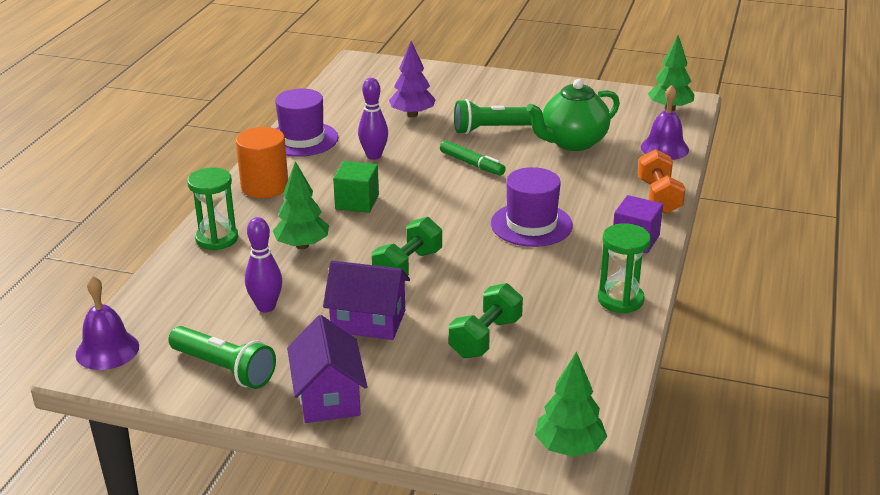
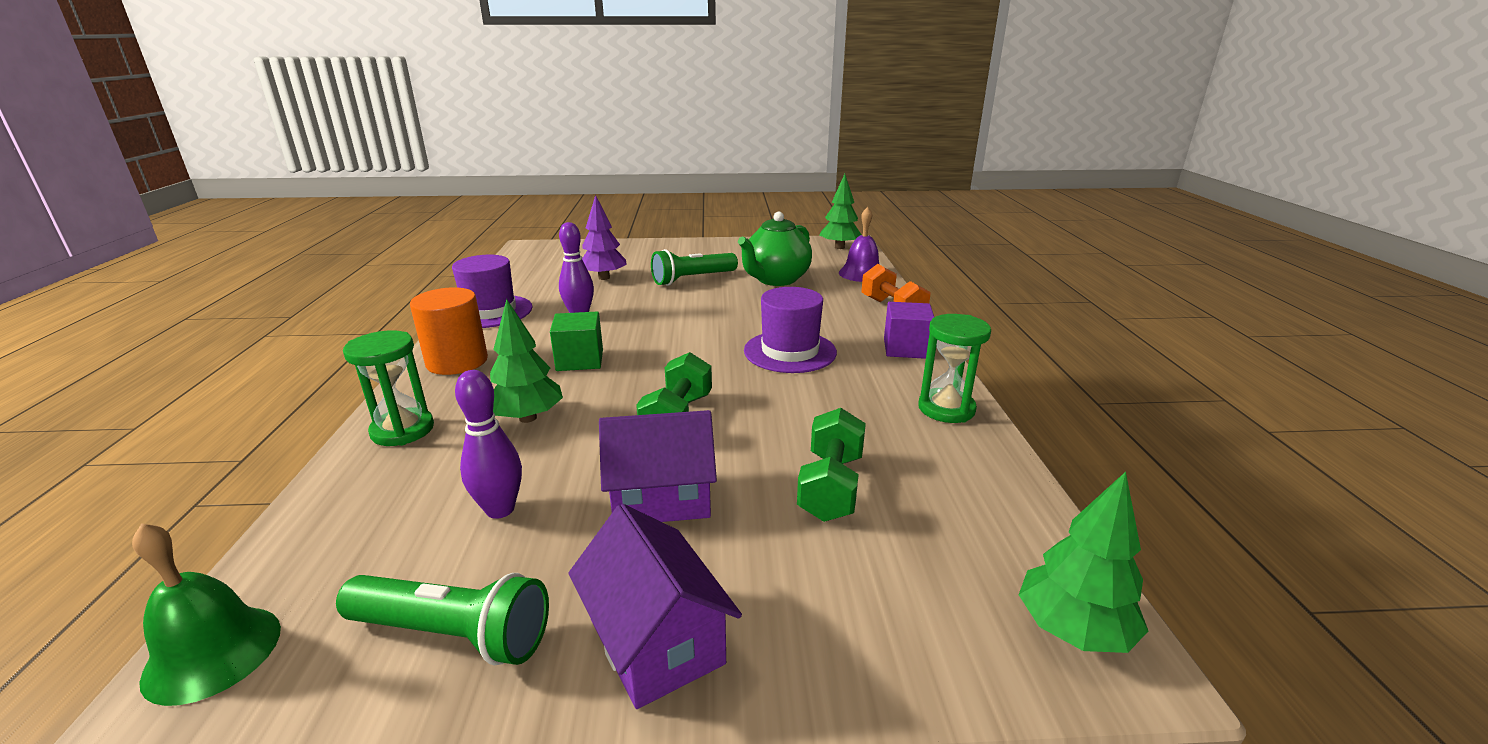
camera: 20 degrees left, 5 degrees down
purple bell [76,276,139,370] -> green bell [132,523,281,706]
green marker [440,140,506,176] -> none

